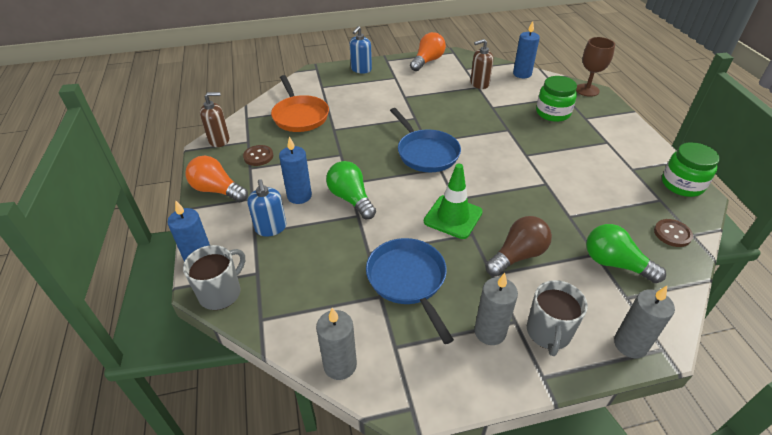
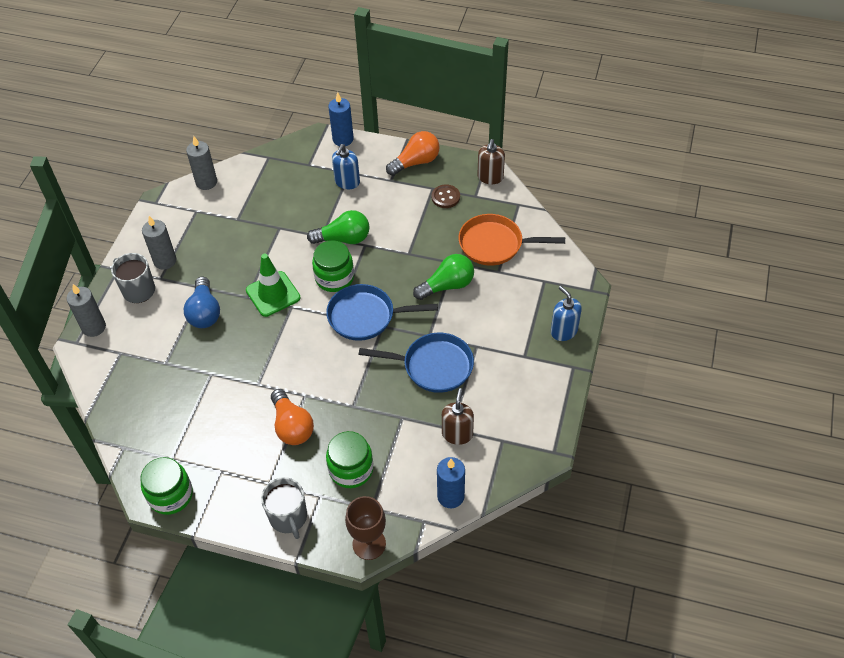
camera: 120 degrees right, 10 degrees up
grey mug [183,245,245,310] -> grey mug moved to [261,477,307,539]
blue soap dispenser [247,179,286,237] -> blue soap dispenser turned 75 degrees counterclockwise [332,144,360,190]
blue candle [279,136,312,204] -> none
blue pan [366,238,454,344] -> blue pan moved to [359,333,474,393]
orange light bulb [410,32,446,71] -> orange light bulb moved to [271,389,314,445]
brown light bulb [485,216,552,276] -> blue light bulb [184,277,220,328]
green light bulb [586,224,666,283] -> green light bulb moved to [413,254,474,300]
brown button [654,219,693,247] -> none
none -> green jar [312,240,354,292]

